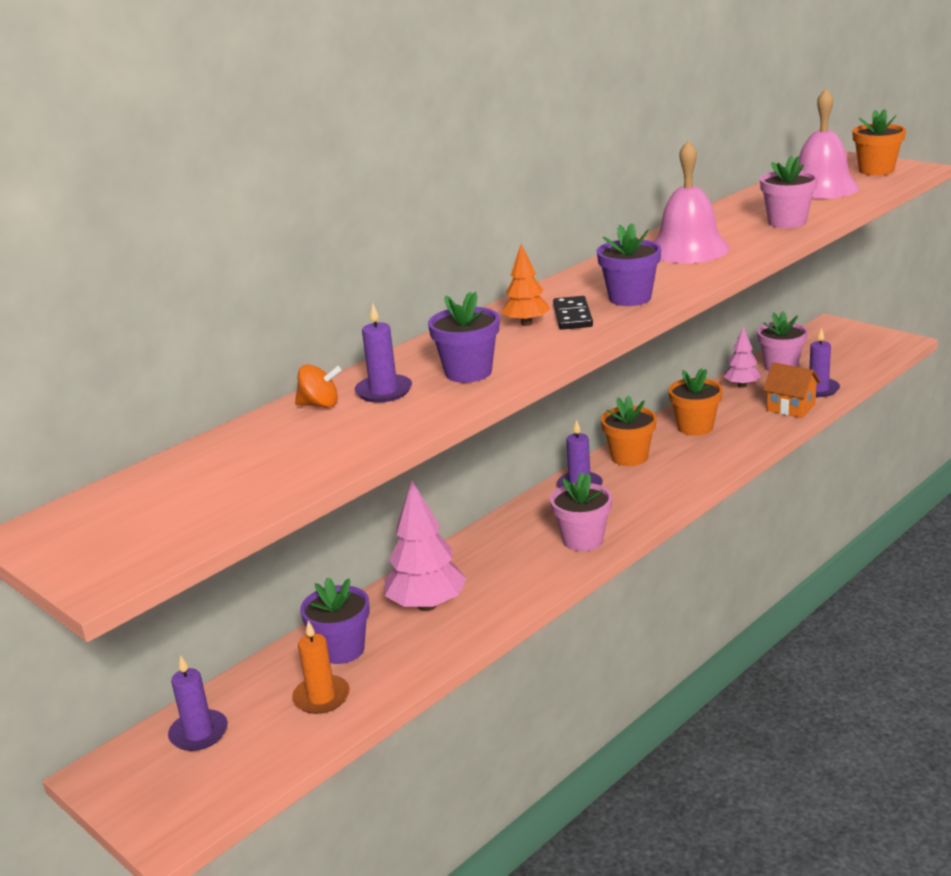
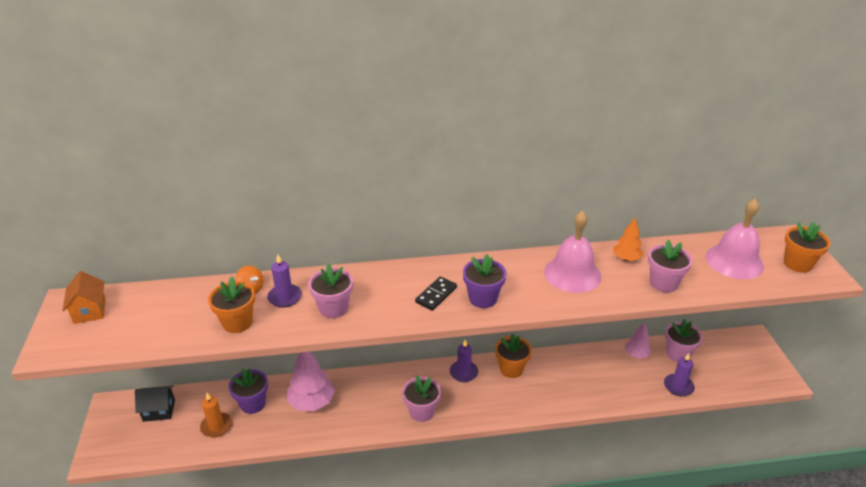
camera: 35 degrees right, 10 degrees up
purple candle [168,655,228,751] -> black house [135,386,175,422]
purple flower pot [428,292,499,383] -> pink flower pot [308,263,353,318]
orange tree [501,243,550,326] -> orange tree moved to [613,218,643,261]
orange flower pot [668,368,722,436] -> orange flower pot moved to [208,277,255,333]
orange house [763,362,821,418] -> orange house moved to [62,271,106,324]

